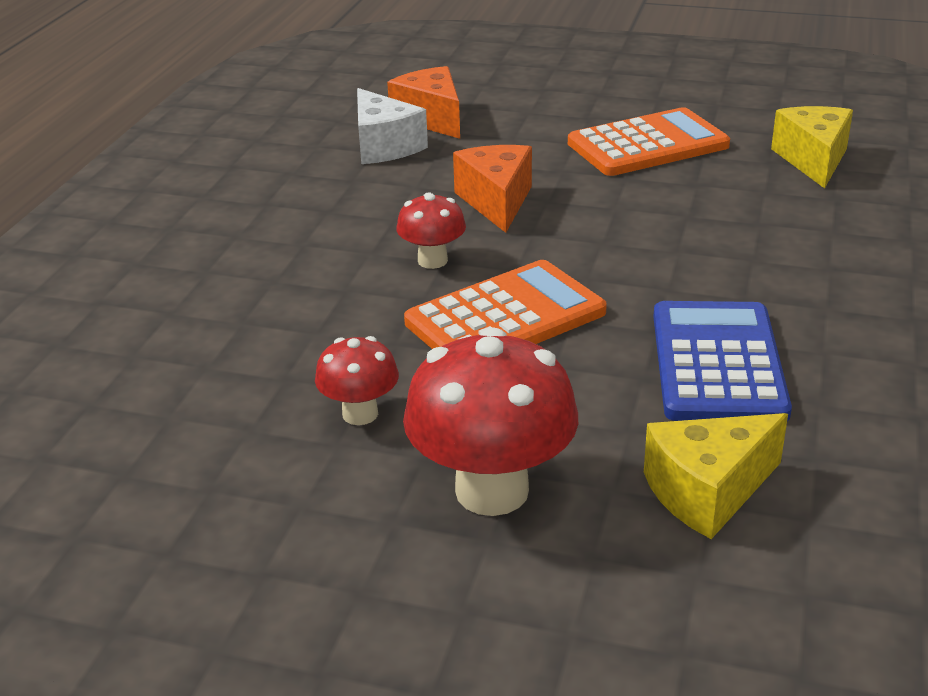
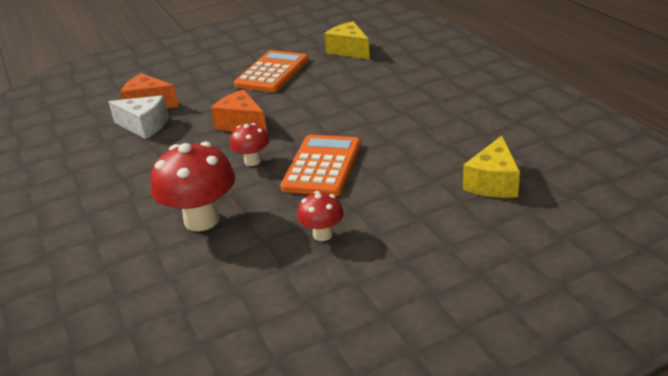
camera: 40 degrees left, 0 degrees up
red mushroom [403,328,578,516] -> red mushroom moved to [151,142,235,231]
blue calculator [653,301,792,421] -> none

